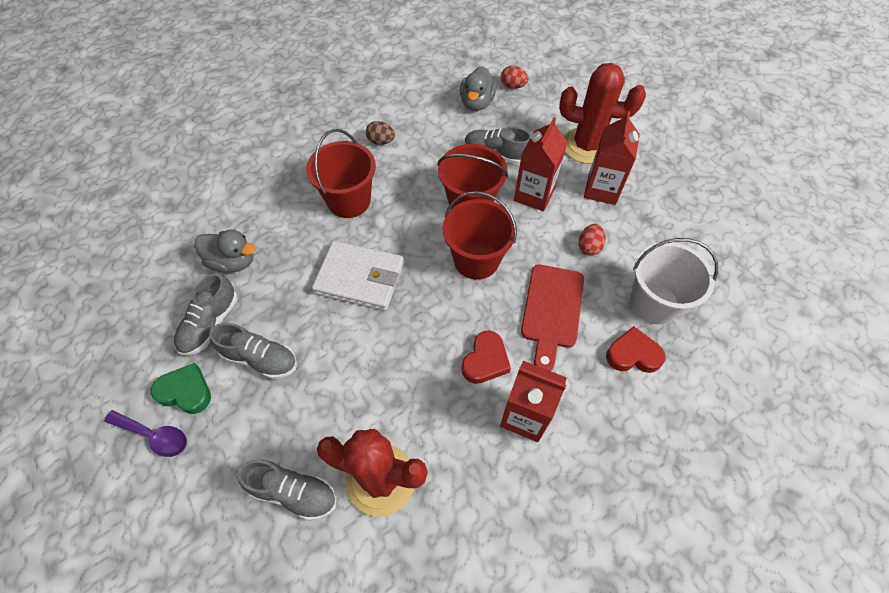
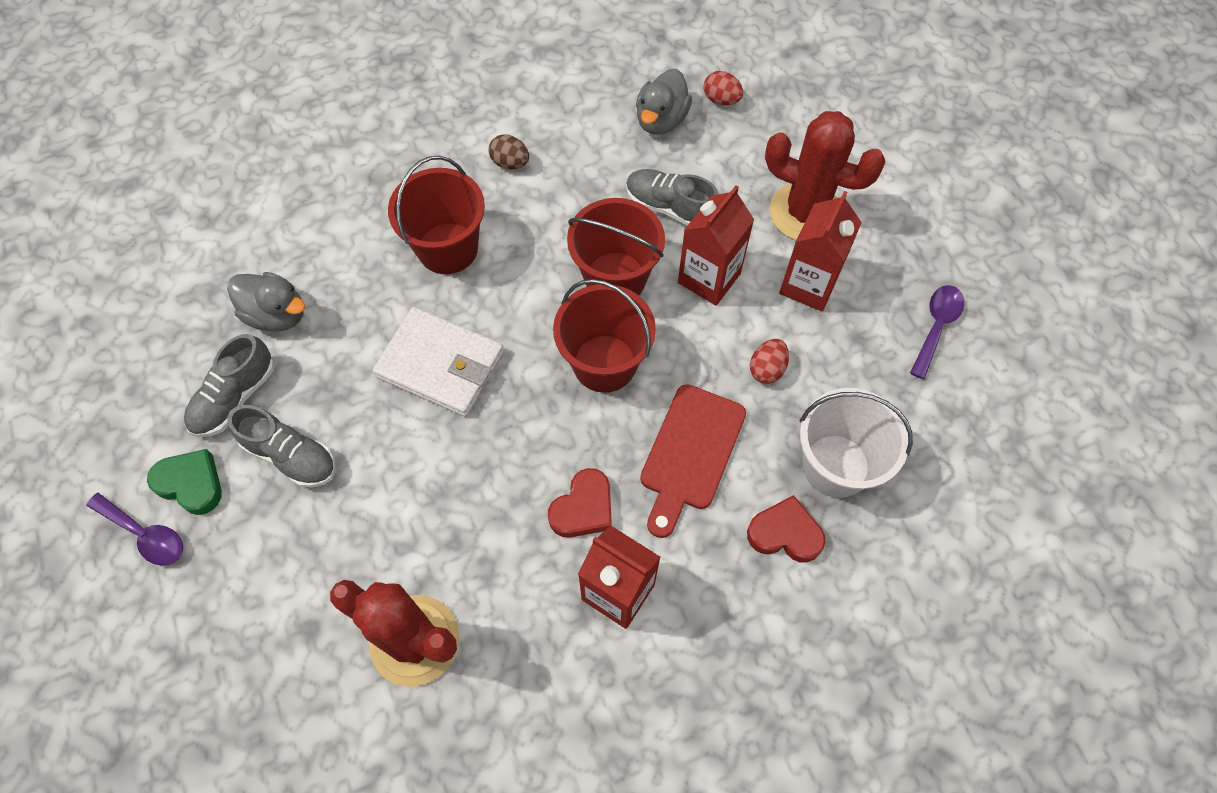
camera: 10 degrees right, 5 degrees up
grey shoe [237,460,336,521] -> none
none -> purple spoon [910,285,964,379]

